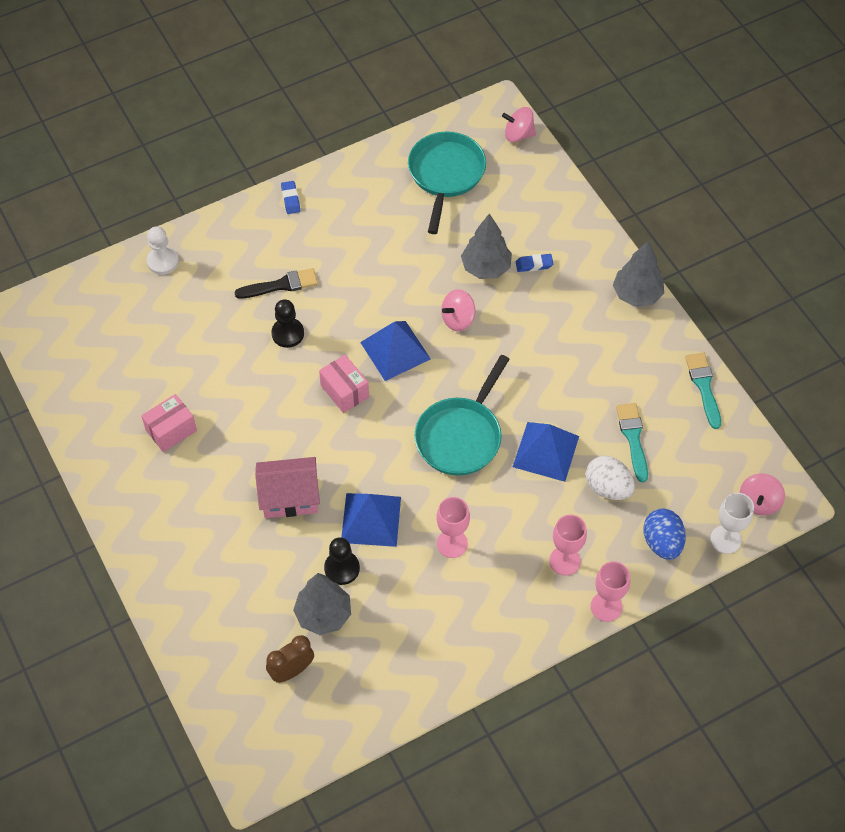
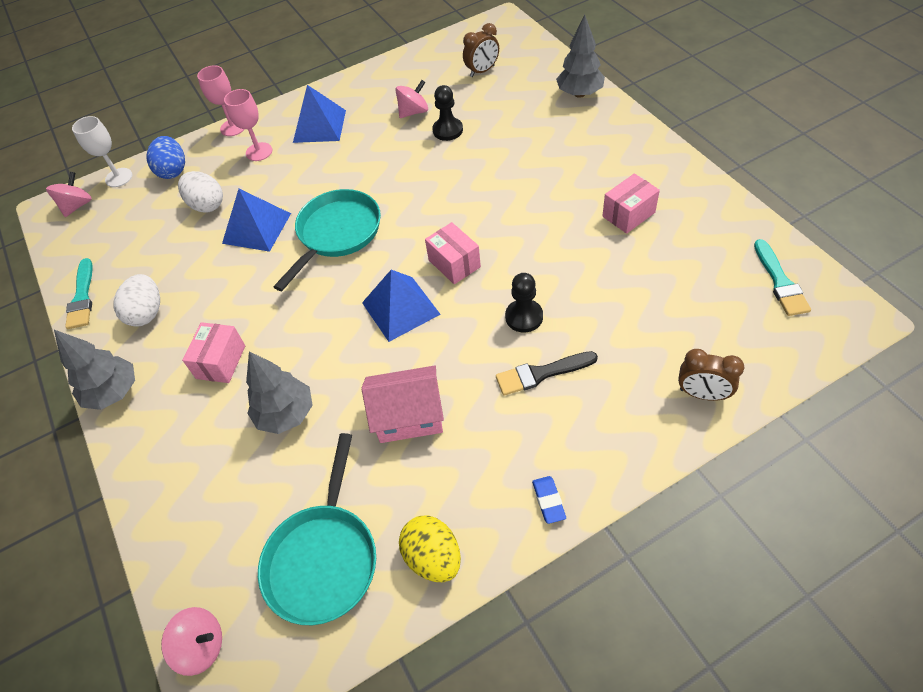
camera: 175 degrees left, 5 degrees down
white pawn [147,227,179,275] -> brown clock [678,349,744,401]
pink house [255,457,320,518] -> pink house moved to [362,365,444,443]
grey tree [293,573,351,635] -> grey tree moved to [556,15,605,98]
blue pyramid [341,493,401,547] -> blue pyramid moved to [293,85,346,143]
pink goblet [436,497,470,558] -> none
pink spinning top [441,289,475,331] -> pink spinning top moved to [395,80,428,118]
blue eraser [516,254,553,272] -> none
turquoise brush [616,403,648,482] -> turquoise brush moved to [754,239,811,316]
none -> white egg [114,274,160,327]
none -> pink box [182,322,245,383]
none -> yellow egg [399,515,461,582]

